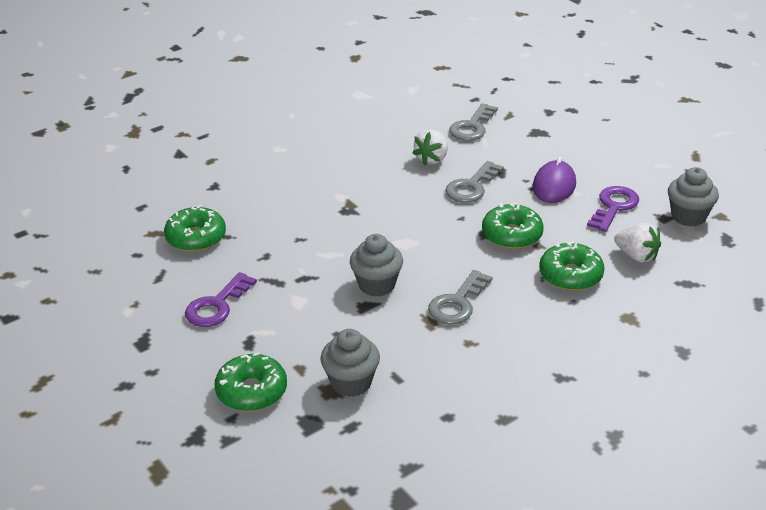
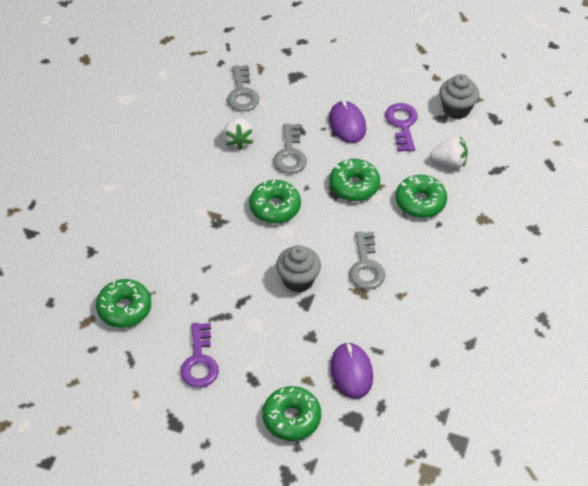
camera: 35 degrees left, 15 degrees up
grey cupcake [320,329,380,397] -> purple mouse [330,342,373,399]
none -> green donut [249,180,301,223]

